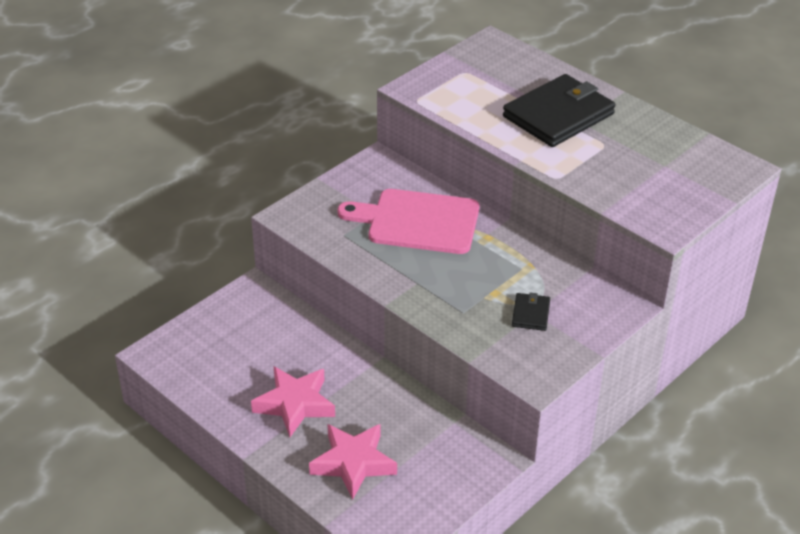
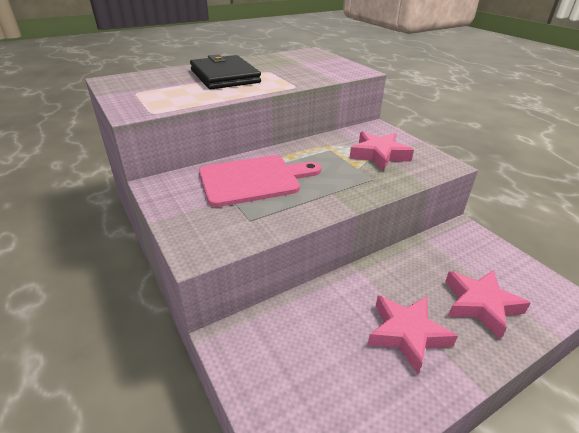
camera: 75 degrees left, 5 degrees down
pink cutting board [338,189,479,254] -> pink cutting board turned 135 degrees counterclockwise [199,155,321,207]
black wallet [512,293,550,331] -> pink star [350,132,414,171]

